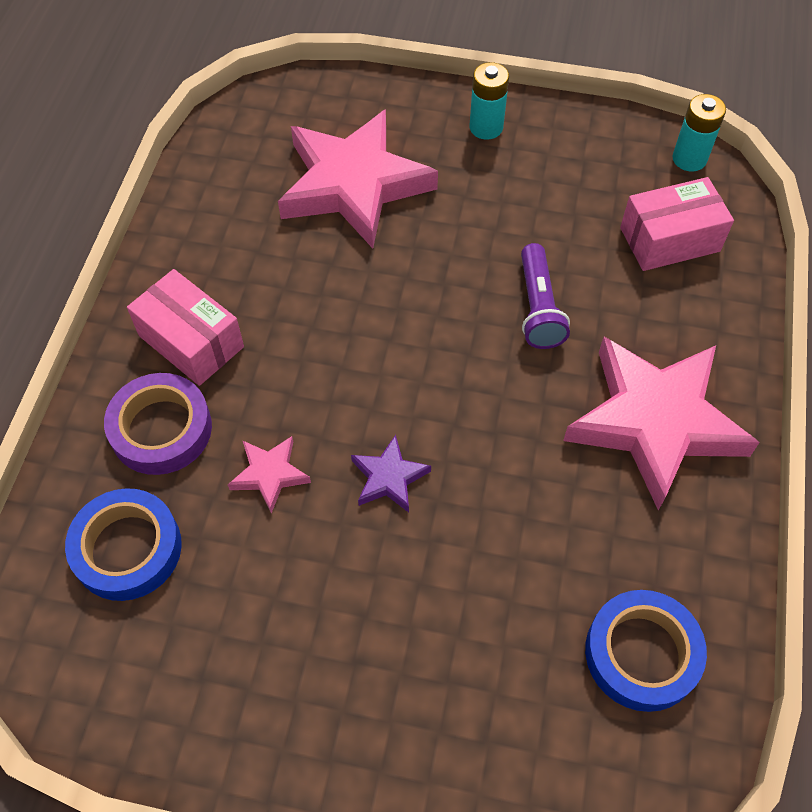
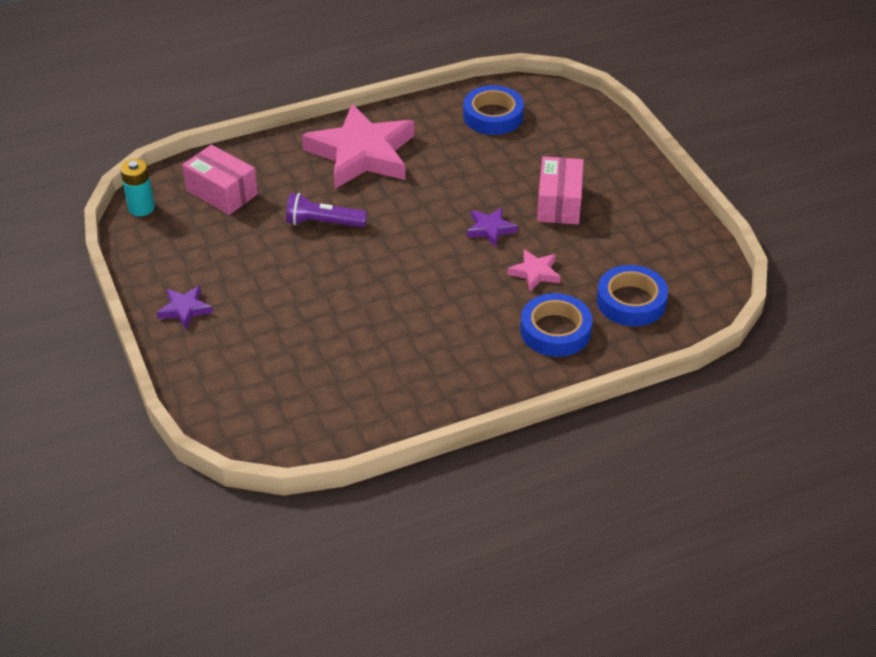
camera: 125 degrees left, 15 degrees down
purple tape [104,373,212,475] -> blue tape [520,293,592,357]
pink box [127,269,244,386] -> pink box moved to [537,156,584,224]
pink star [278,109,438,249] -> none
turquoise battery [470,62,509,140] -> purple star [156,286,213,329]
purple flashlight [521,243,570,349] -> purple flashlight turned 135 degrees counterclockwise [286,193,367,227]

